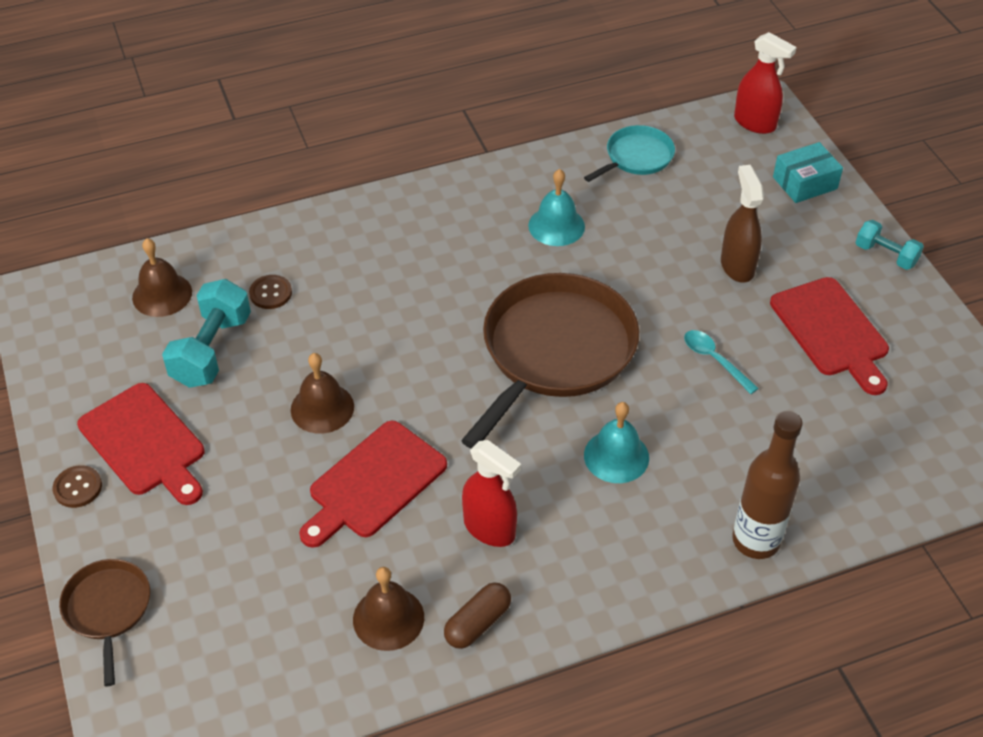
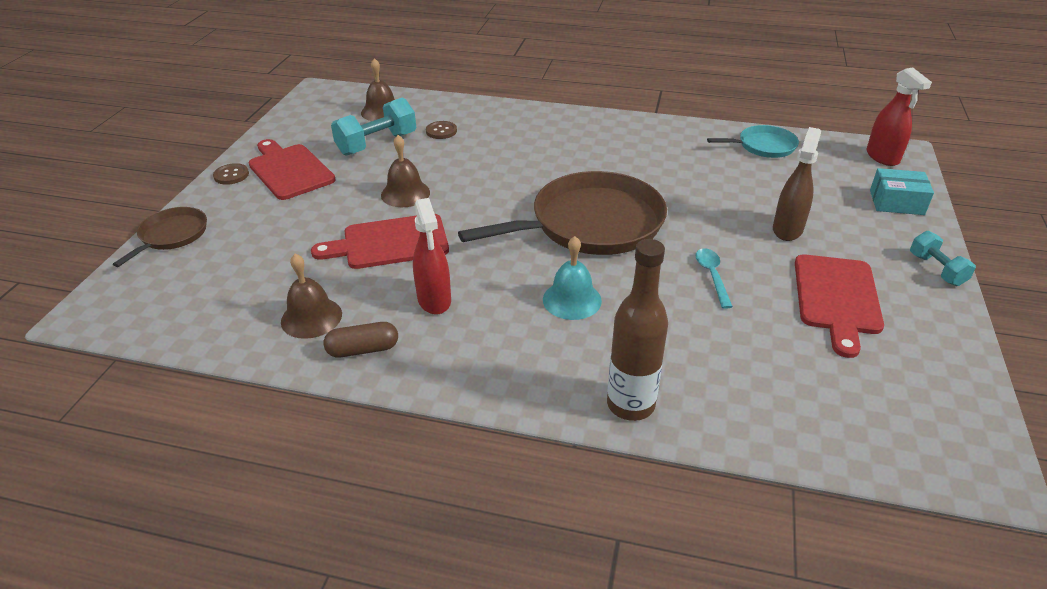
camera: 35 degrees right, 10 degrees down
red cutting board [77,383,204,505] -> red cutting board turned 150 degrees clockwise [248,139,336,200]
turquoise bell [528,169,585,246] -> none

